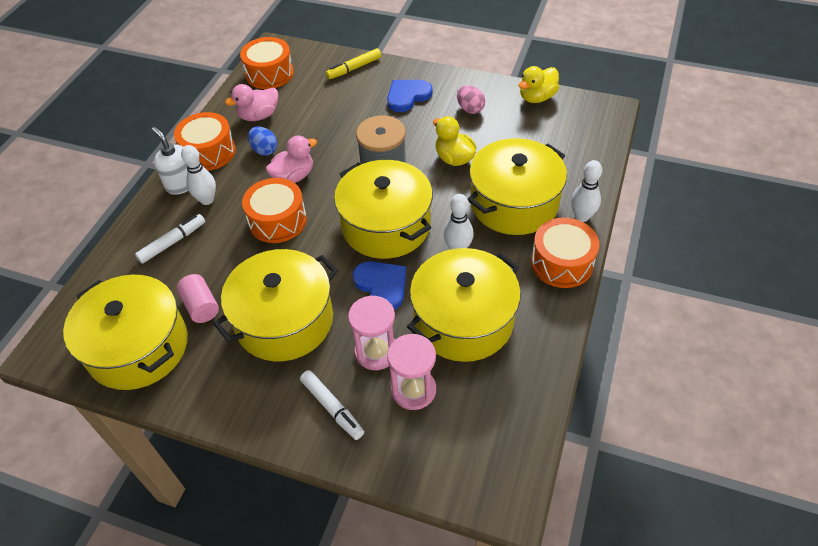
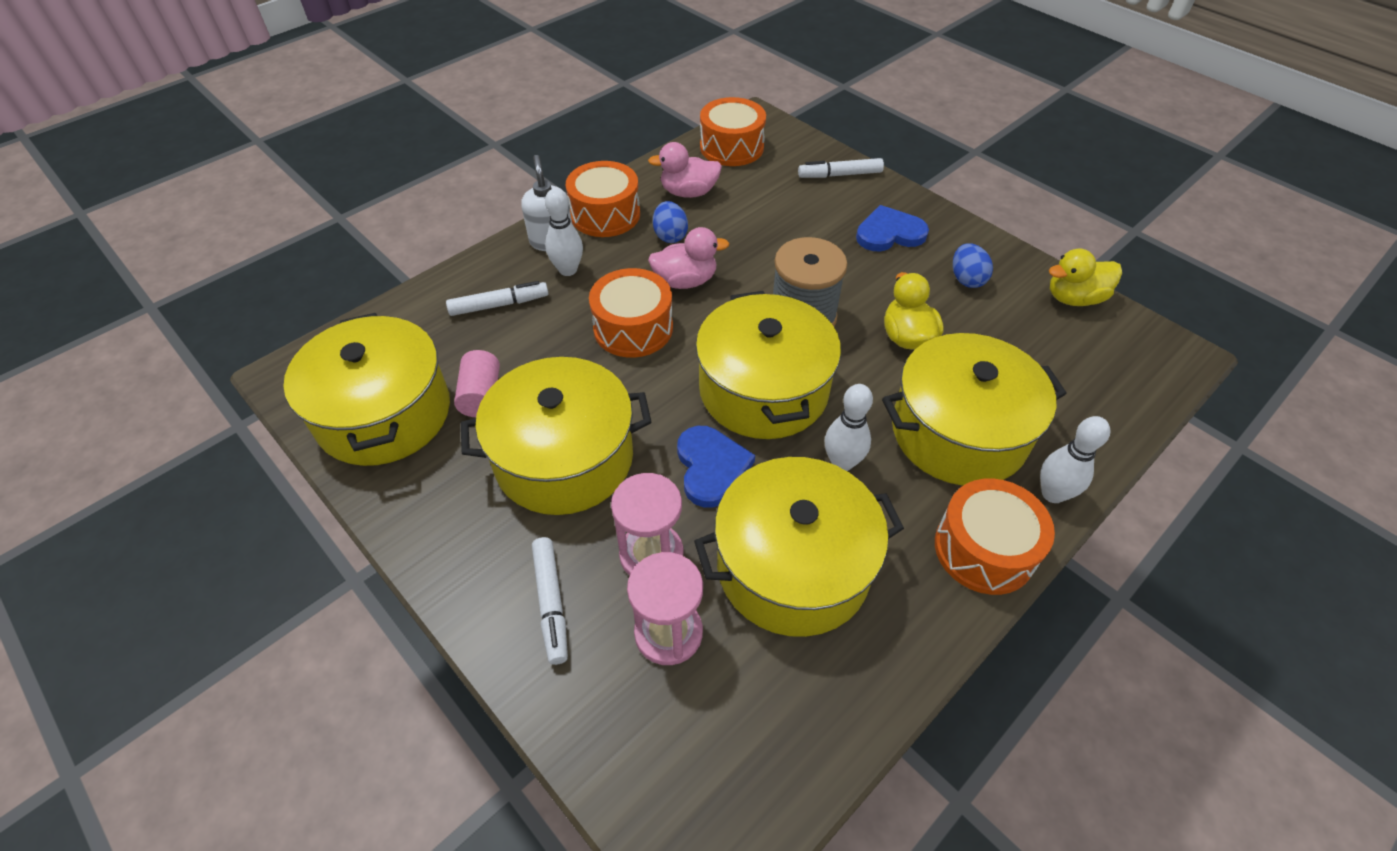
camera: 25 degrees right, 0 degrees up
yellow marker [326,48,381,79] -> white marker [798,158,884,178]
pink egg [457,85,485,114] -> blue egg [953,243,993,288]

